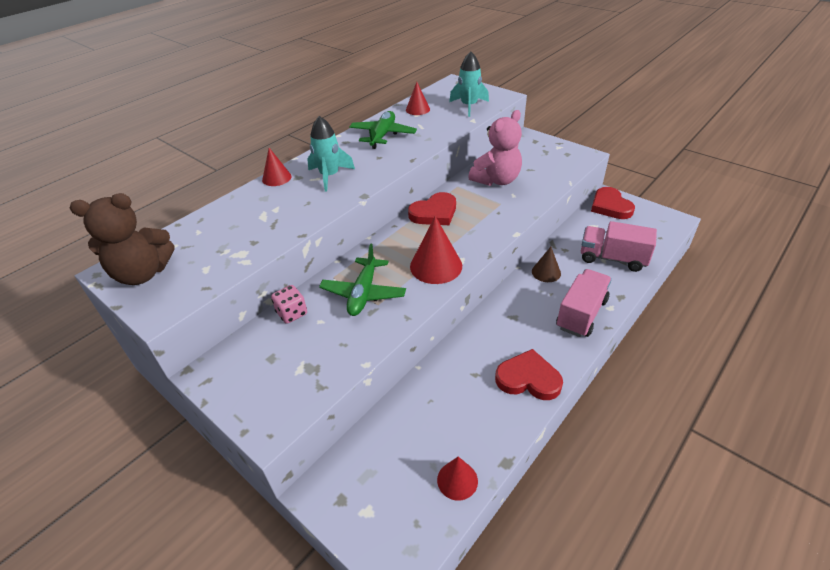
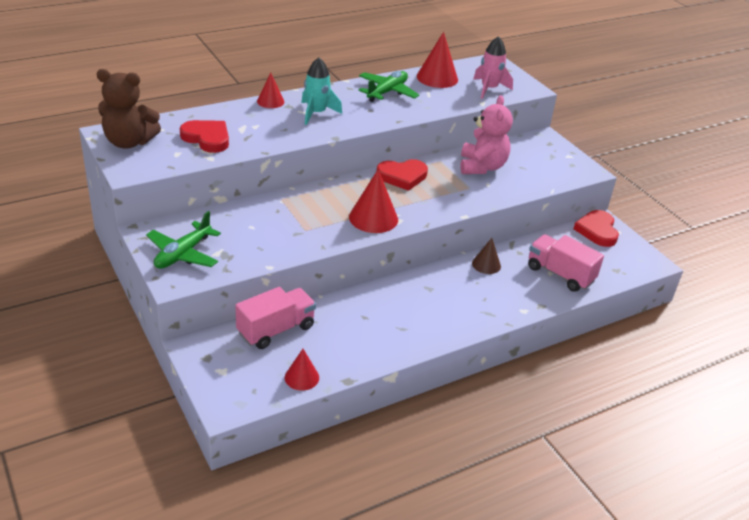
camera: 15 degrees right, 5 degrees down
pink dice [271,285,307,324] -> none
green plane [319,244,406,316] -> green plane moved to [146,211,221,269]
red cone [406,82,430,115] -> red cone [417,32,458,88], size x1.65
turquoise rocket [449,52,489,117] -> pink rocket [473,36,513,99]
pink teddy bear [468,110,522,186] -> pink teddy bear turned 60 degrees counterclockwise [460,95,513,174]
red heart [495,349,563,400] -> red heart moved to [180,120,229,153]
pink truck [556,269,612,337] -> pink truck moved to [235,287,316,349]

